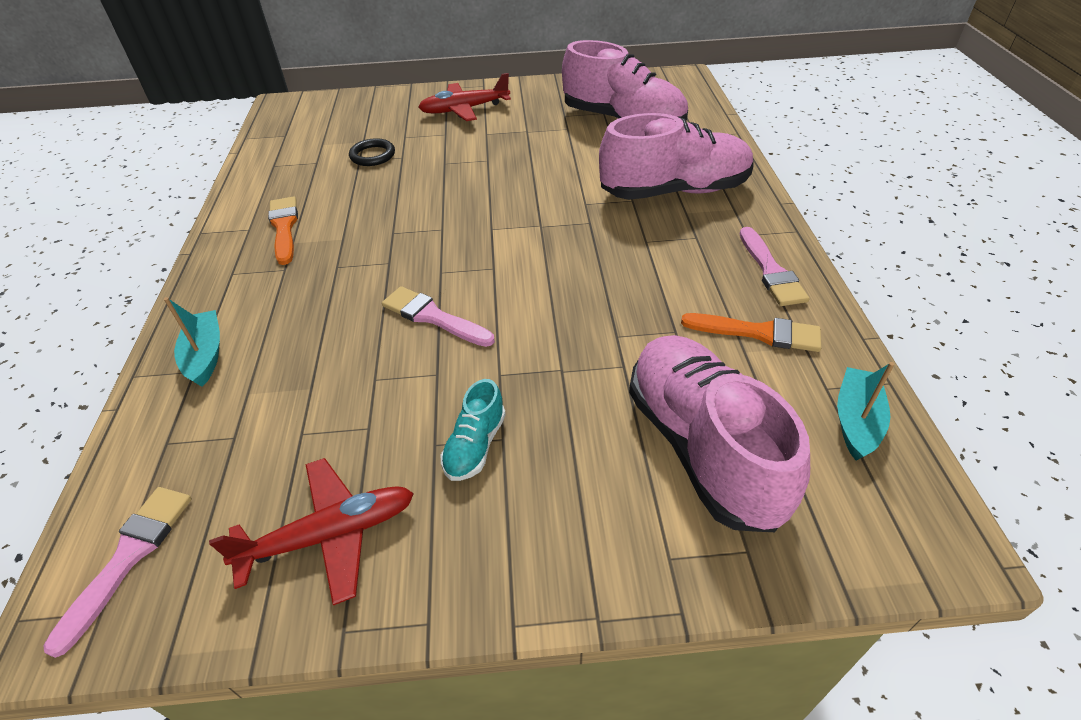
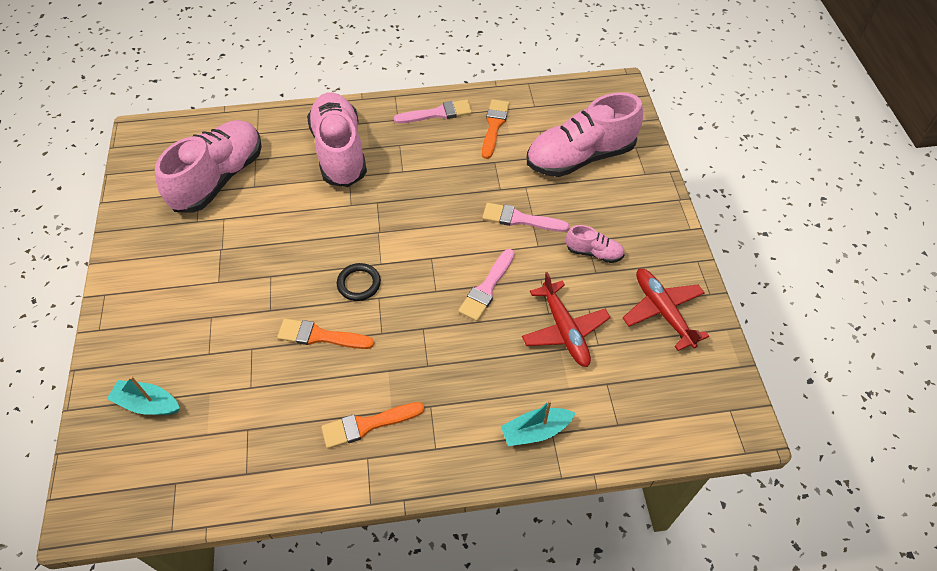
camera: 95 degrees left, 10 degrees up
pink brush [43,487,192,658] -> pink brush moved to [482,203,570,232]
black ring [349,138,395,166] -> black ring moved to [337,263,381,301]
red plane [418,73,511,121] -> red plane moved to [522,272,611,367]
turquoise shoe [441,379,506,481] -> pink shoe [566,225,625,263]
turquoise boat [837,362,895,461] -> turquoise boat moved to [107,376,180,415]
none -> orange brush [277,319,374,349]

